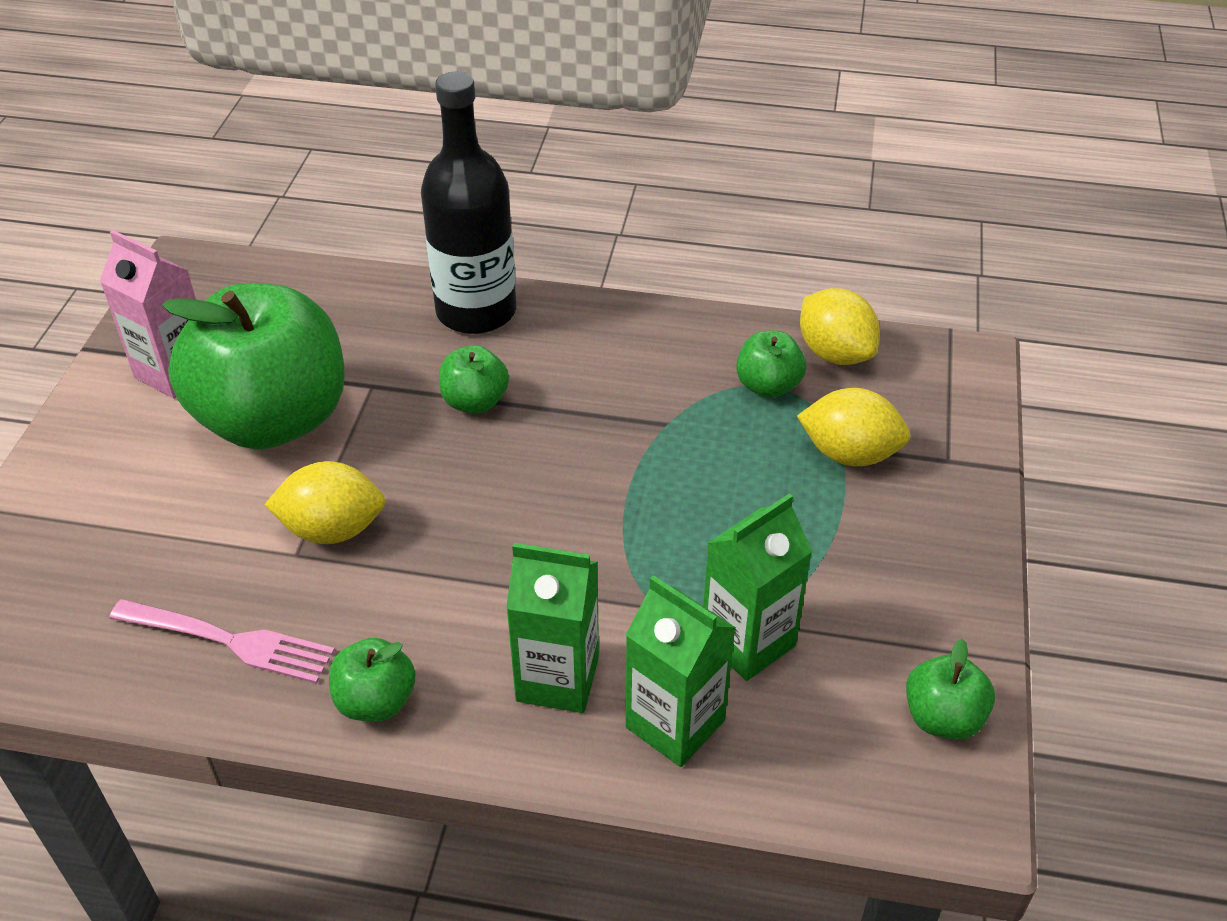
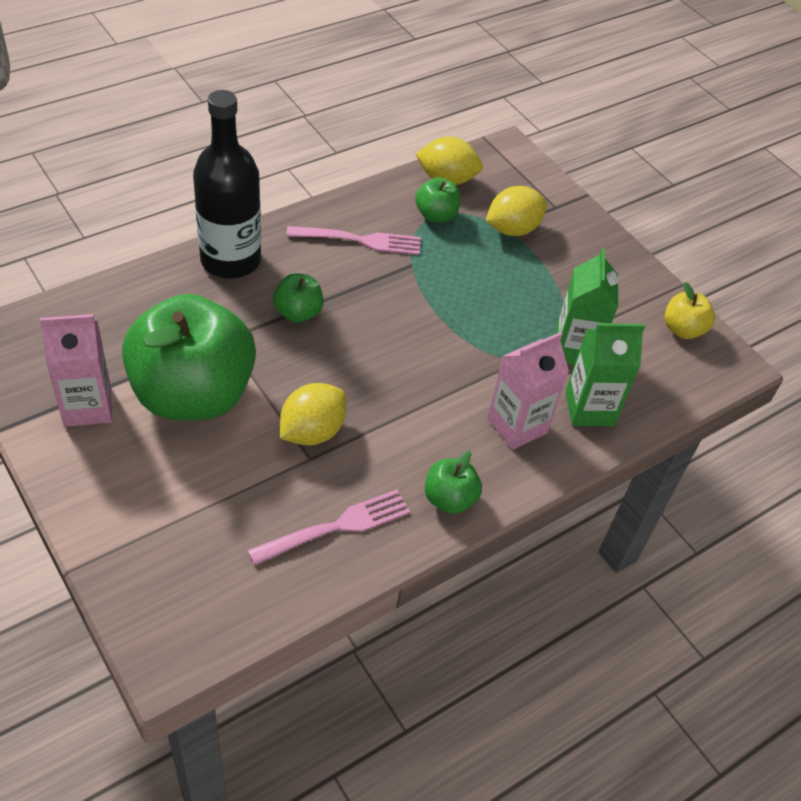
camera: 50 degrees left, 5 degrees up
green carton [506,543,599,713] -> pink carton [487,332,569,450]
green apple [906,639,995,740] -> yellow apple [664,282,715,339]
none -> pink fork [286,226,421,255]

